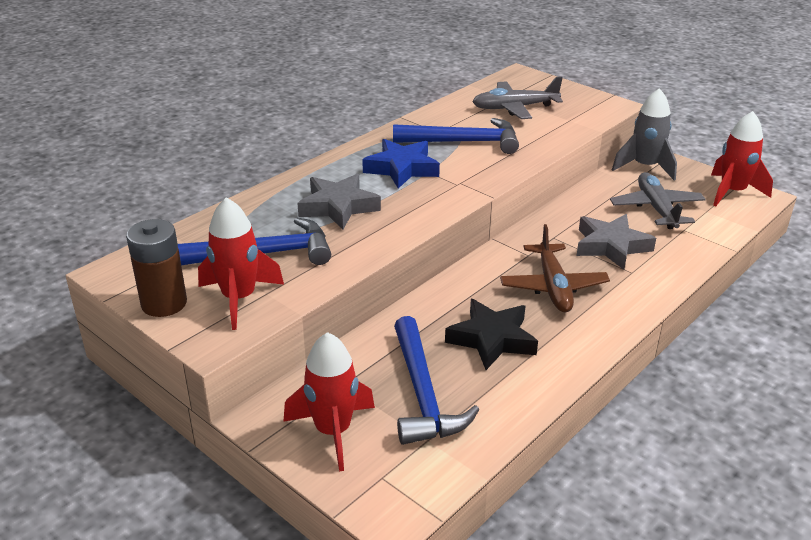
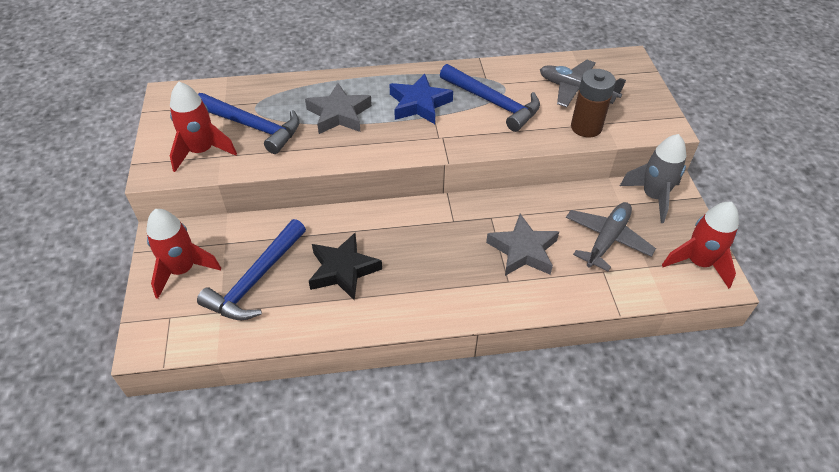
camera: 40 degrees right, 15 degrees up
brown battery [126,219,187,317] -> brown battery moved to [571,69,616,137]
brown plane [500,224,610,312] -> none

